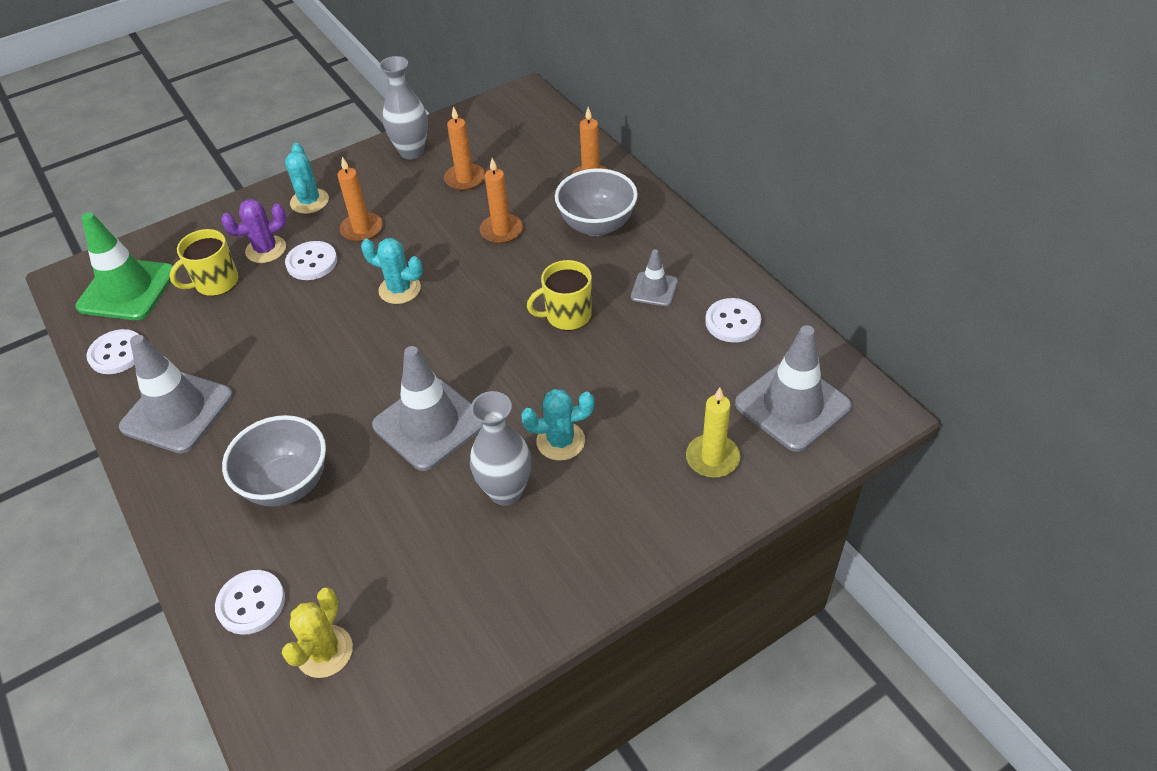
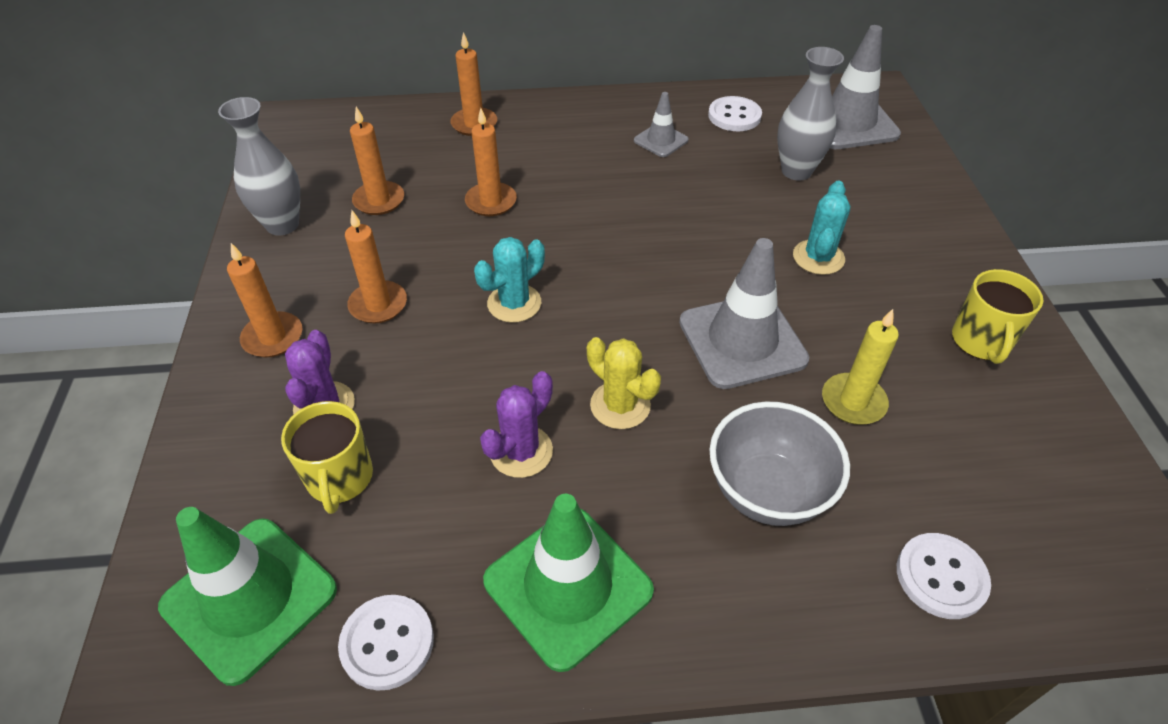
camera: 65 degrees left, 0 degrees up
grey traffic cone [119,335,233,454] -> green traffic cone [483,494,654,672]
yellow cactus [282,587,353,678] -> yellow cactus moved to [587,337,661,429]
turquoise cactus [285,143,329,214] -> orange candle [227,243,302,357]
white button [285,241,337,280] -> none
grey vase [470,391,531,506] -> grey vase moved to [777,47,844,181]
yellow mug [527,260,592,330] -> yellow mug moved to [952,269,1043,364]
grey bowl [555,168,638,236] -> none
yellow candle [686,388,740,478] -> yellow candle moved to [822,309,899,425]
none -> purple cactus [480,371,553,478]

